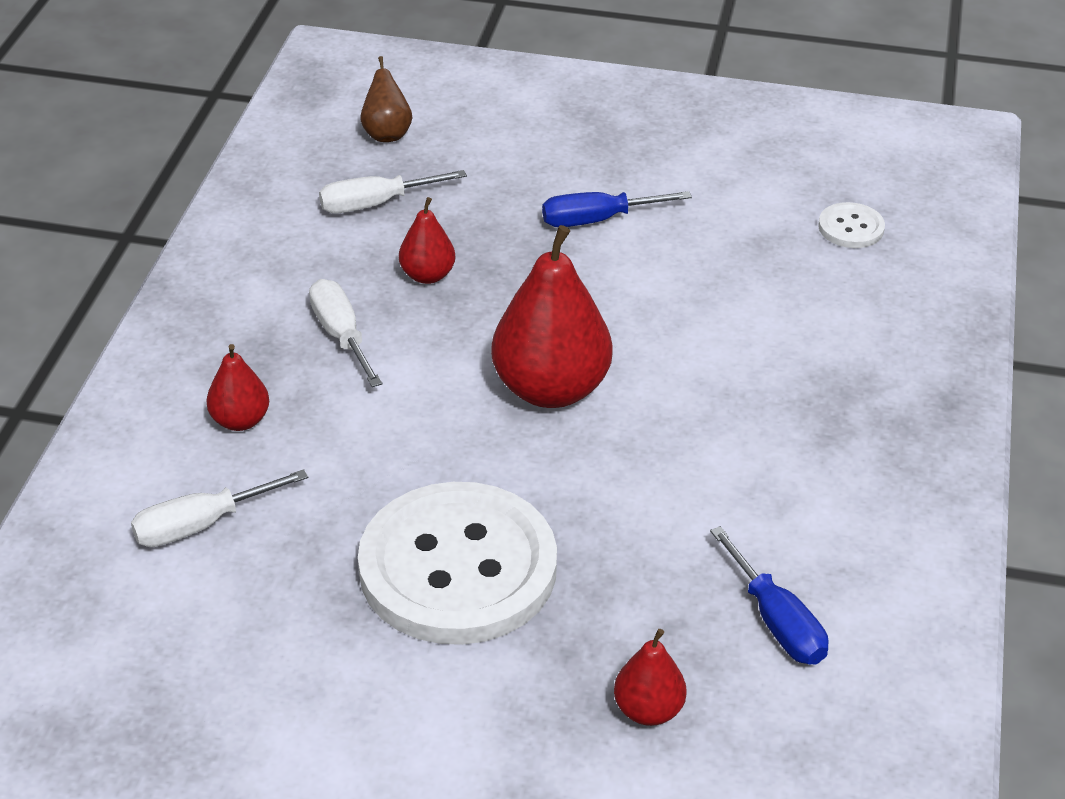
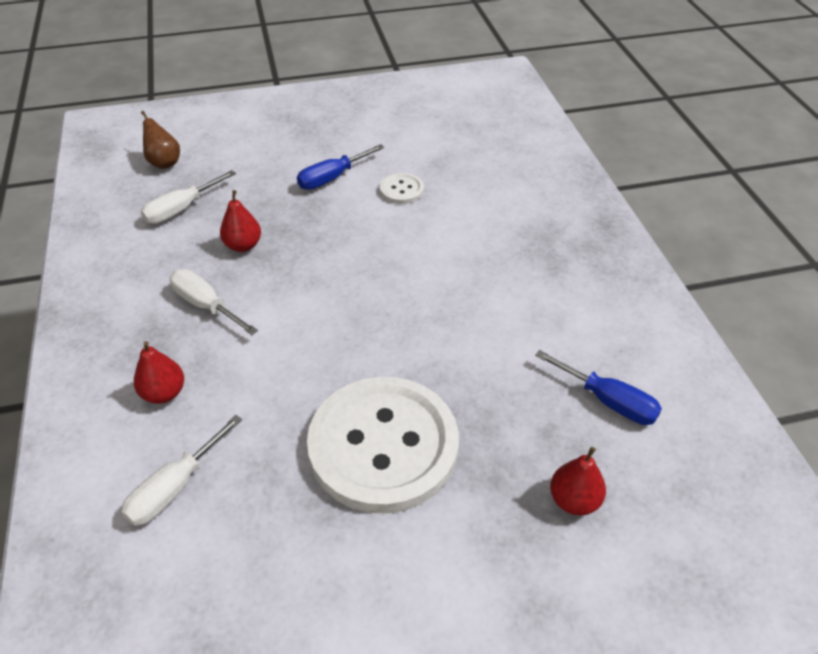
camera: 25 degrees left, 5 degrees up
red pear [491,225,612,408] -> none
white button [818,202,885,248] -> white button moved to [380,173,424,204]

